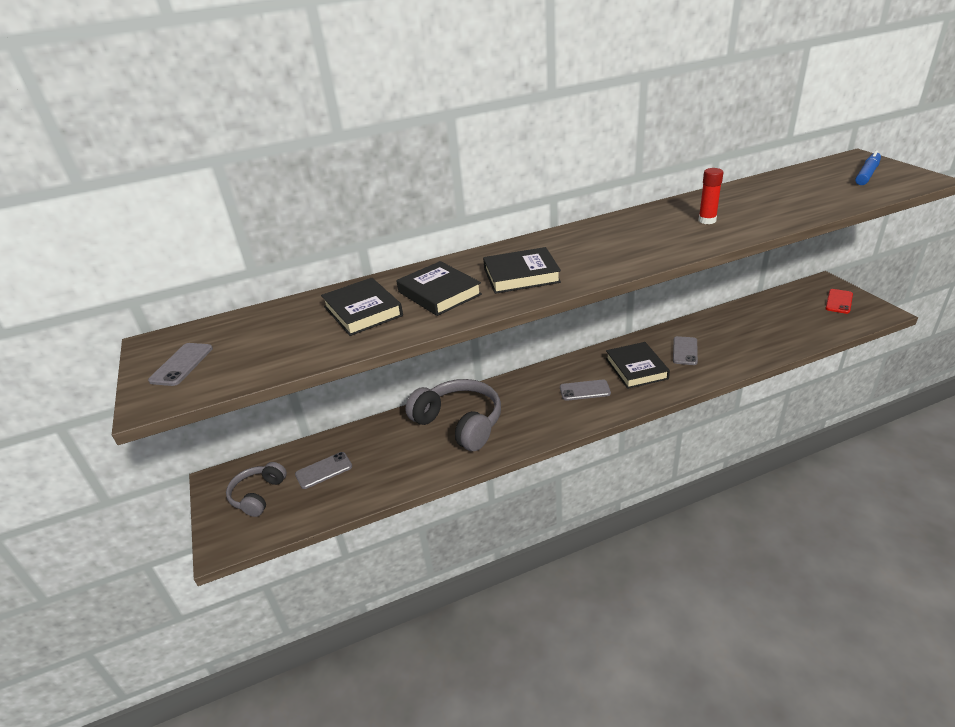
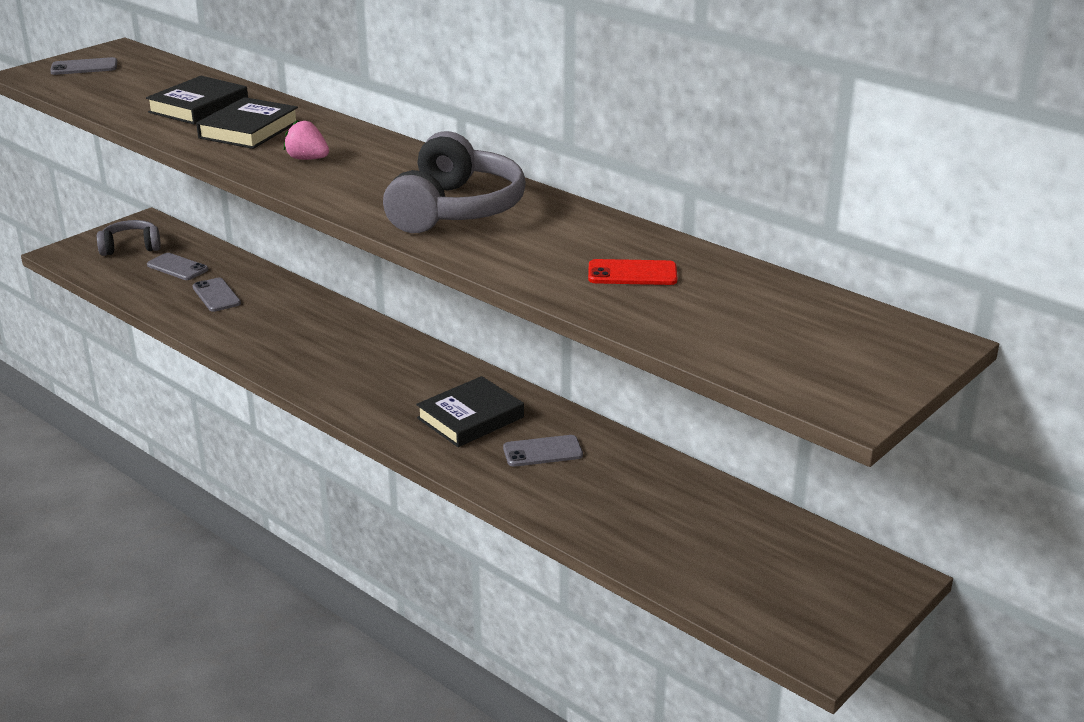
camera: 60 degrees right, 5 degrees down
grey headphones [405,379,501,451] -> grey headphones moved to [383,131,526,233]
black book [483,247,561,294] -> pink strawberry [284,120,329,160]
grey phone [560,379,611,401] -> grey phone moved to [192,278,241,312]
red glue stick [698,168,723,224] -> none
red phone [825,289,853,314] -> red phone moved to [588,259,677,285]
blue marker [855,151,881,185] -> none

